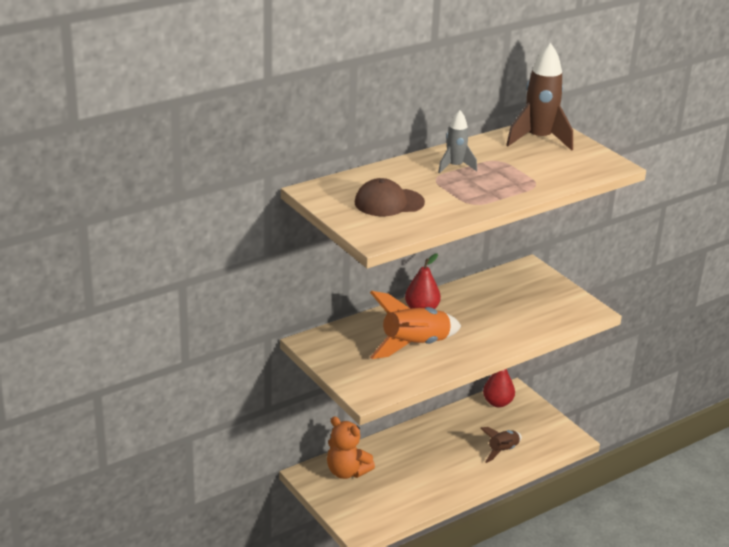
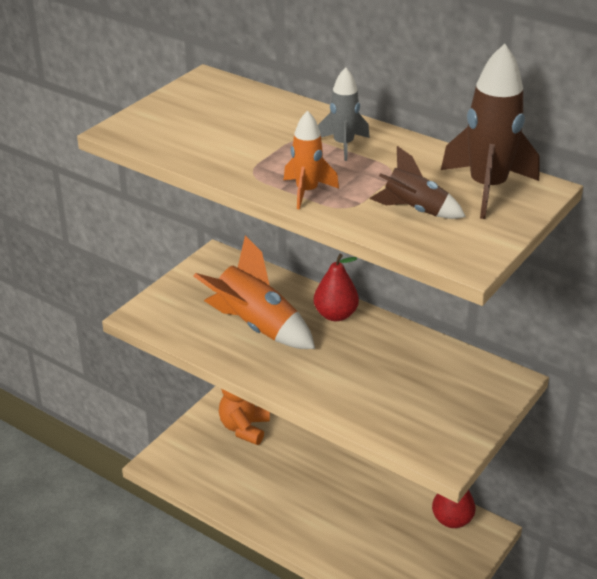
camera: 70 degrees right, 5 degrees up
brown cap [355,178,425,216] -> none
brown rocket [480,427,522,463] -> brown rocket moved to [370,146,466,219]
none -> orange rocket [284,111,339,209]

